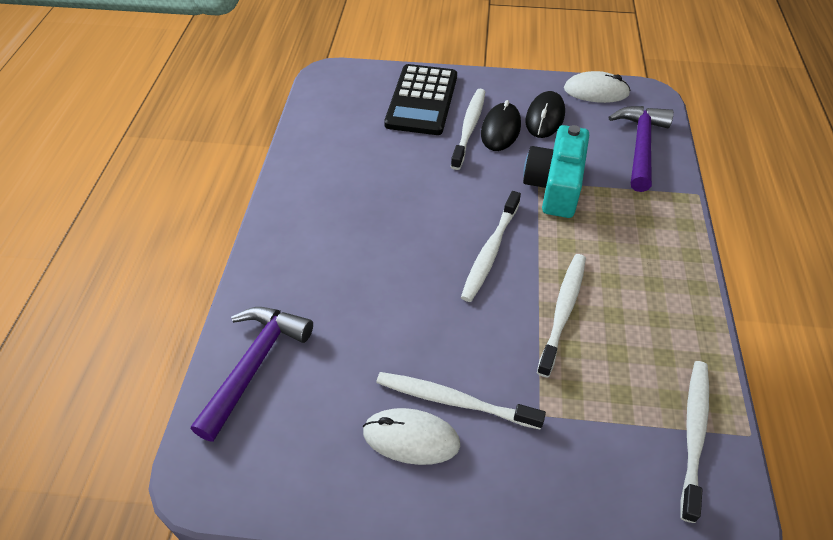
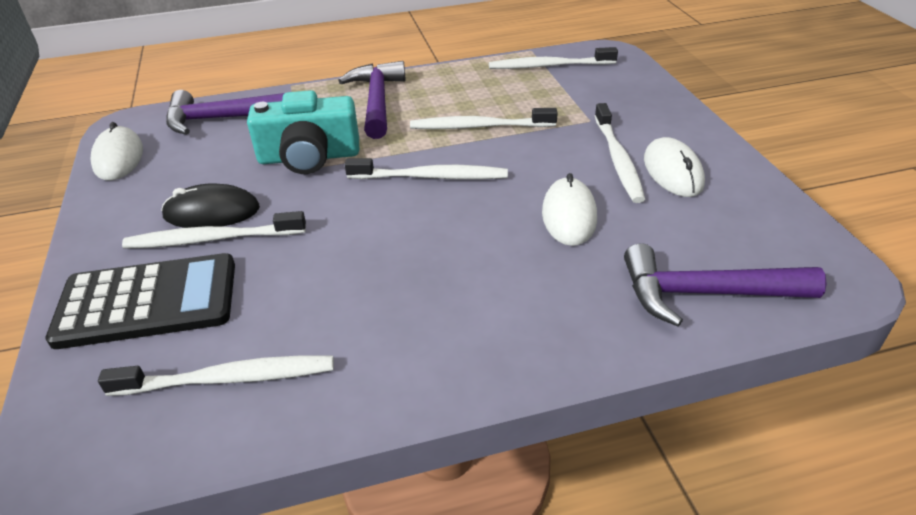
camera: 110 degrees left, 10 degrees down
black mouse [526,91,565,138] -> none
none -> white toothbrush [98,356,334,396]
none -> purple hammer [338,61,406,139]
none -> white mouse [542,173,597,246]

